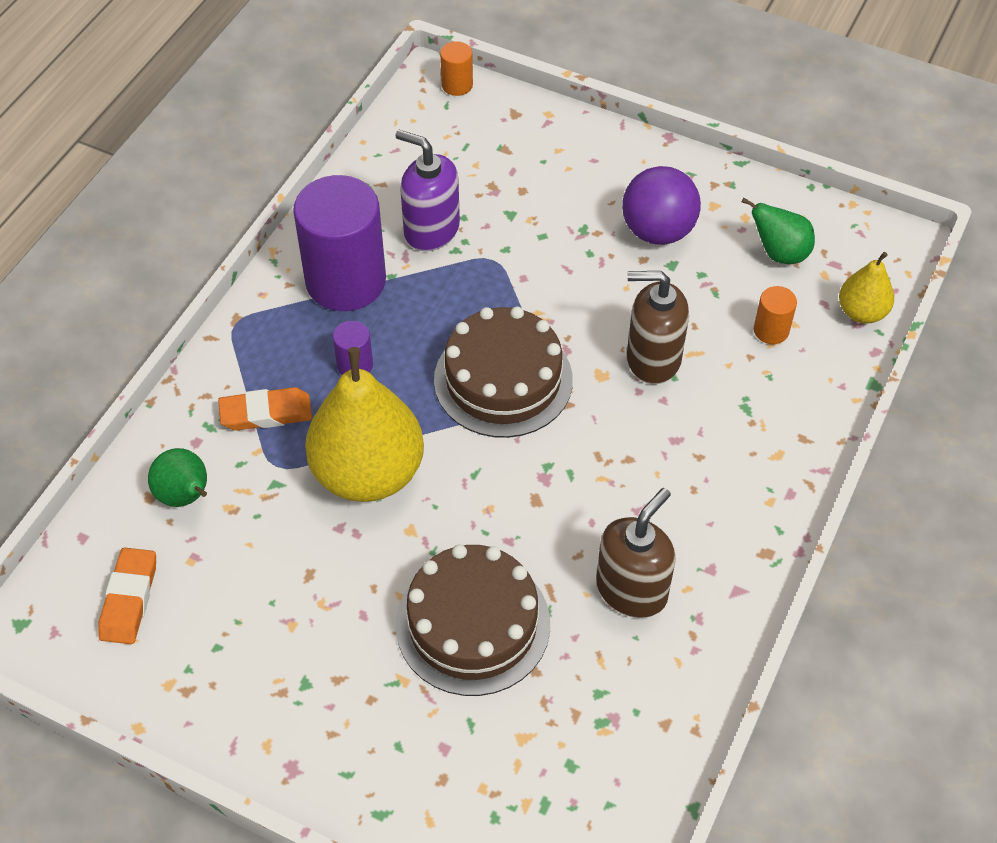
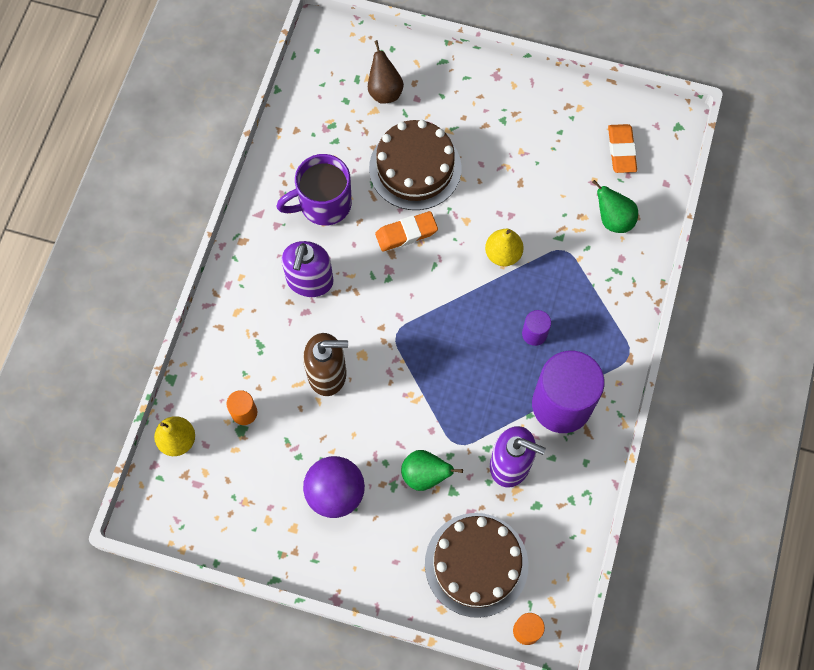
camera: 170 degrees right, 15 degrees up
orange eraser [218,387,312,431] -> orange eraser moved to [375,211,438,252]
yellow pear [305,347,424,502] -> yellow pear [485,229,524,266], size x0.50
brown cake [434,307,573,438] -> brown cake moved to [425,513,528,618]
brown soap dispenser [596,488,676,618] -> purple mug [276,154,352,226]
green pear [742,198,815,264] -> green pear moved to [401,450,463,491]
none -> purple soap dispenser [281,241,334,297]
none -> brown pear [368,40,404,104]

